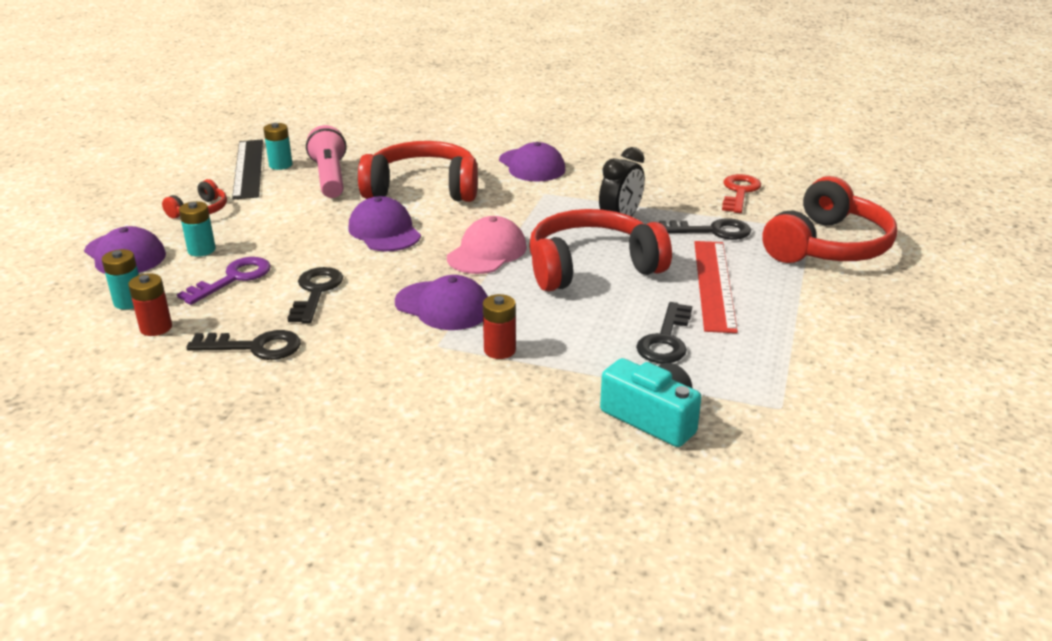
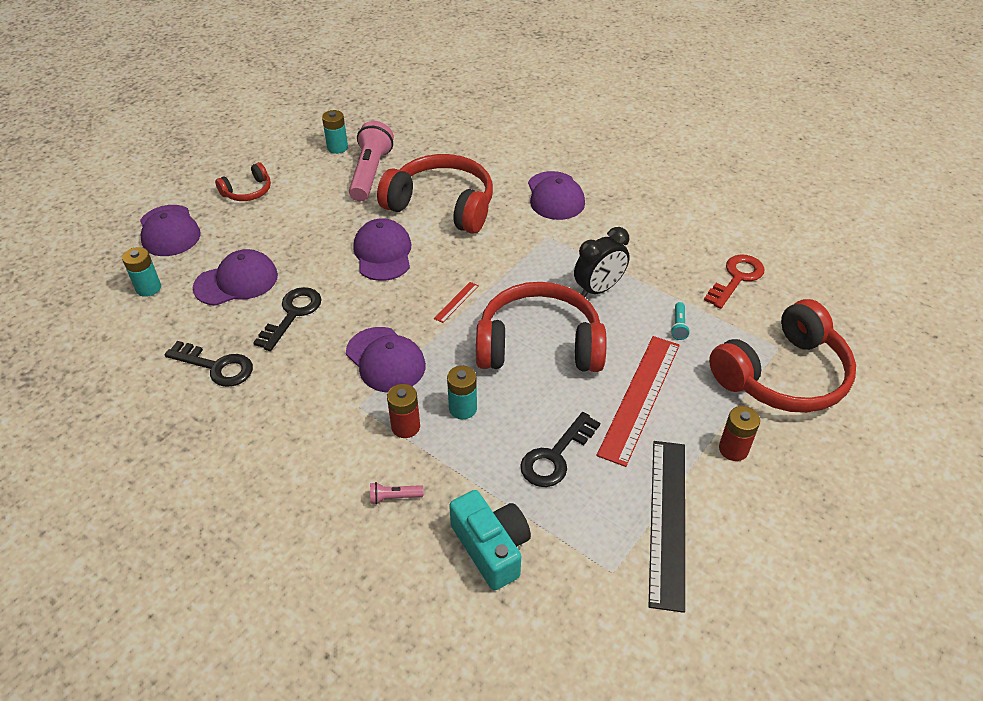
camera: 20 degrees right, 15 degrees up
red battery [128,273,172,336] -> red battery moved to [719,406,760,461]
purple key [177,257,271,305] -> purple cap [193,249,278,306]
turquoise battery [179,201,216,257] -> turquoise battery moved to [447,366,477,419]
black ruler [232,140,263,200] -> black ruler moved to [648,441,685,613]
pink cap [447,216,527,274] -> red ruler [434,282,478,323]
black key [659,218,751,240] -> turquoise flashlight [671,302,690,340]
none -> pink flashlight [370,482,424,504]

